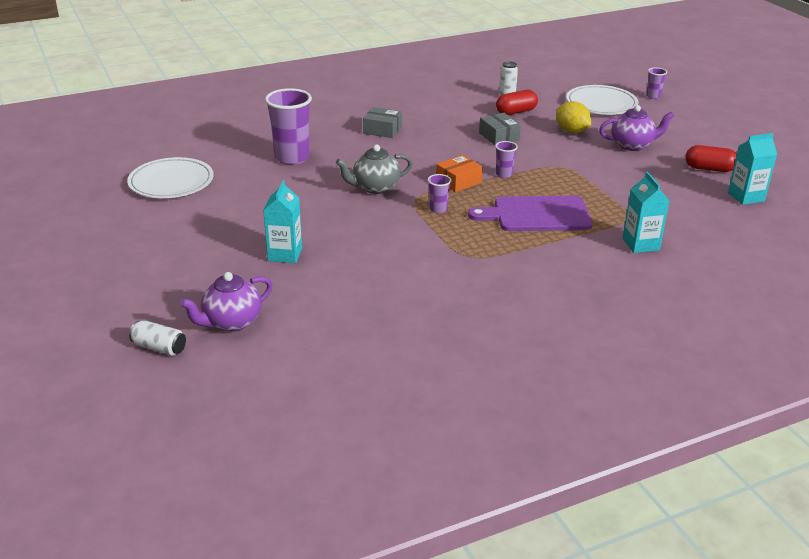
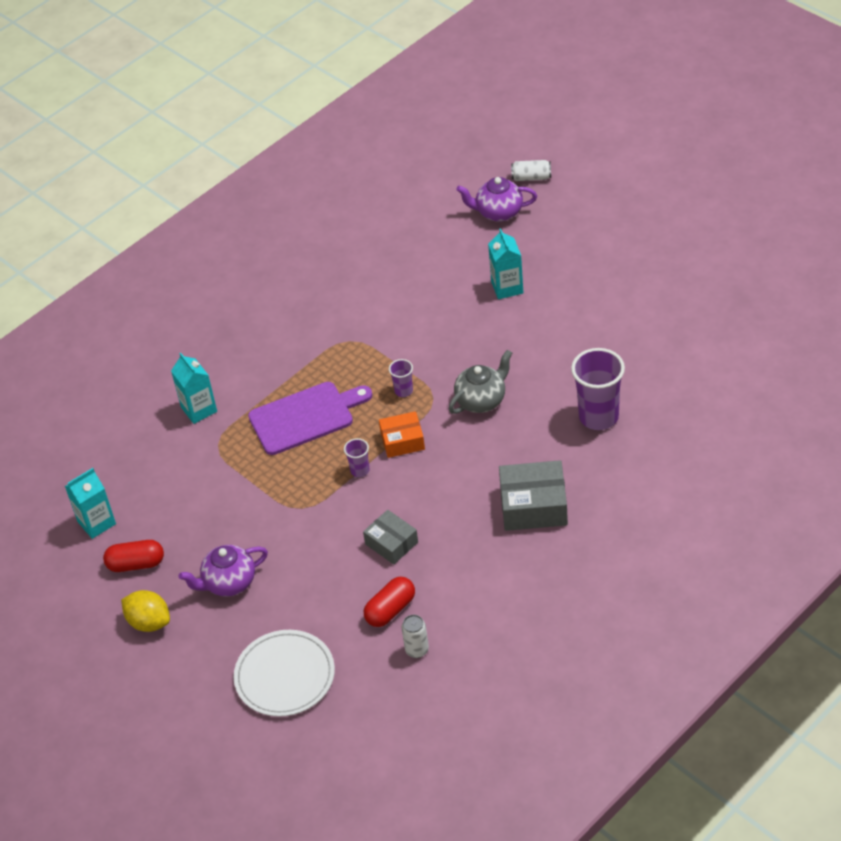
camera: 165 degrees right, 15 degrees up
white plate [127,157,214,198] -> none
purple teapot [180,272,273,332] -> purple teapot turned 120 degrees counterclockwise [456,177,537,222]
grey box [363,107,402,138] -> grey box [499,460,568,531], size x1.58
orange box [436,155,483,192] -> orange box turned 45 degrees clockwise [379,411,425,458]
yellow lemon [556,101,591,133] -> yellow lemon moved to [121,590,170,632]
purple cup [646,67,667,99] -> none

